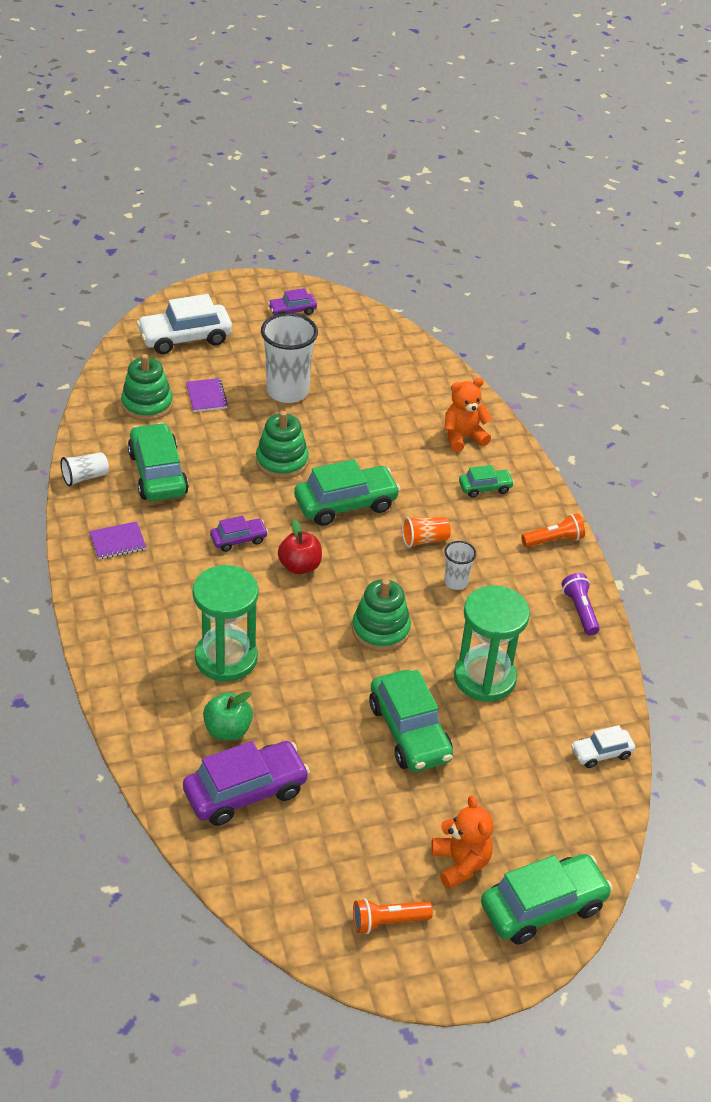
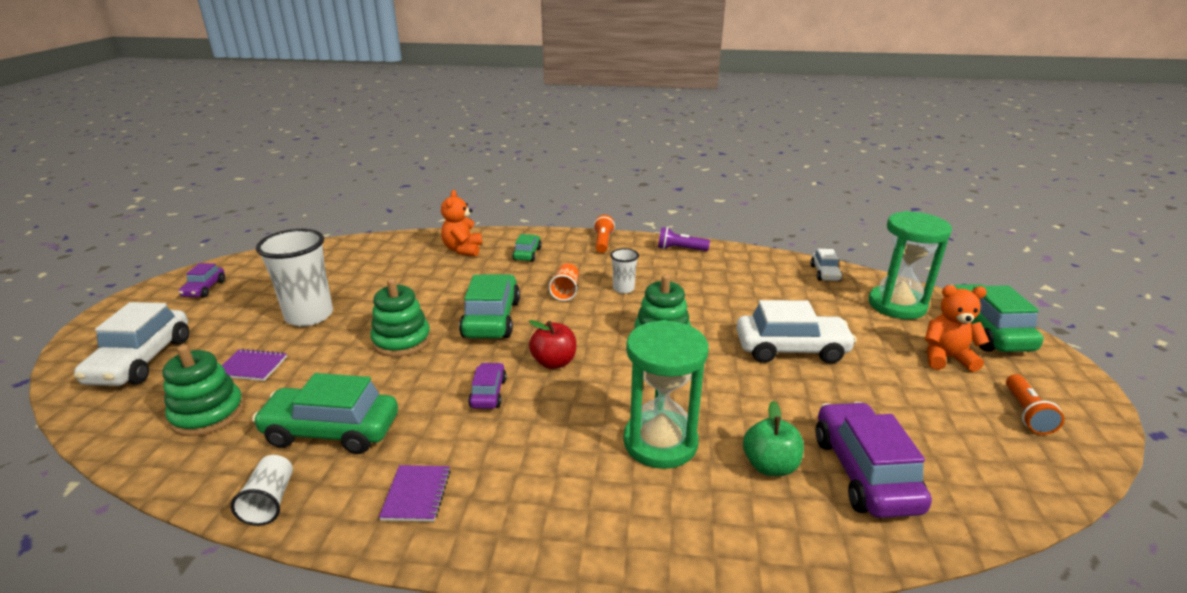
camera: 65 degrees left, 15 degrees down
green car [369,670,453,772] -> white car [736,300,857,364]
green hourglass [454,585,530,702] -> green hourglass moved to [869,211,952,319]

